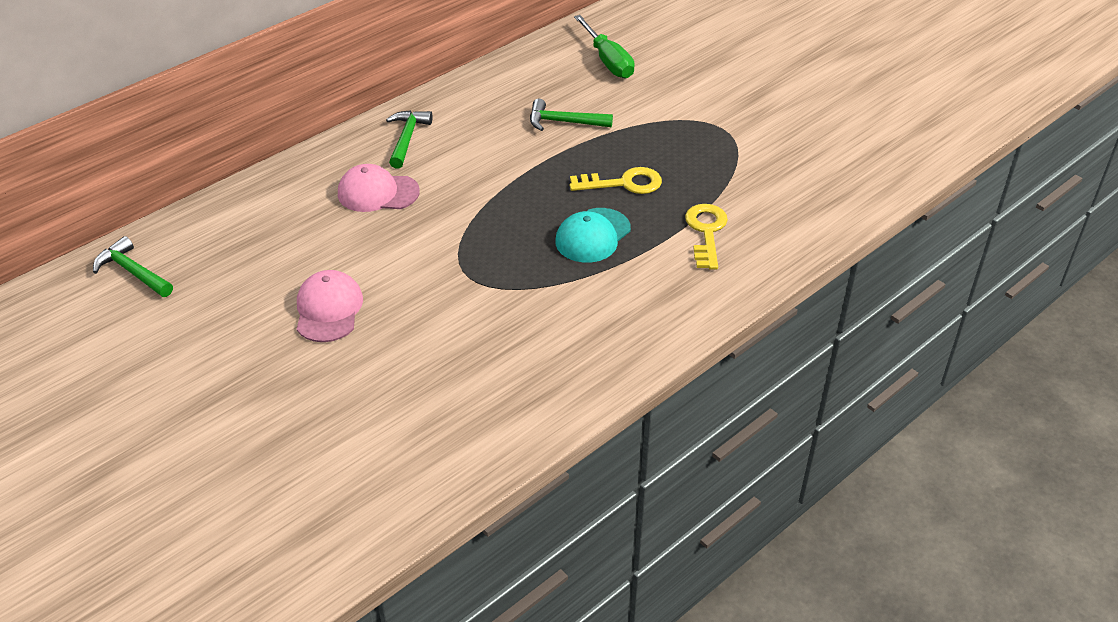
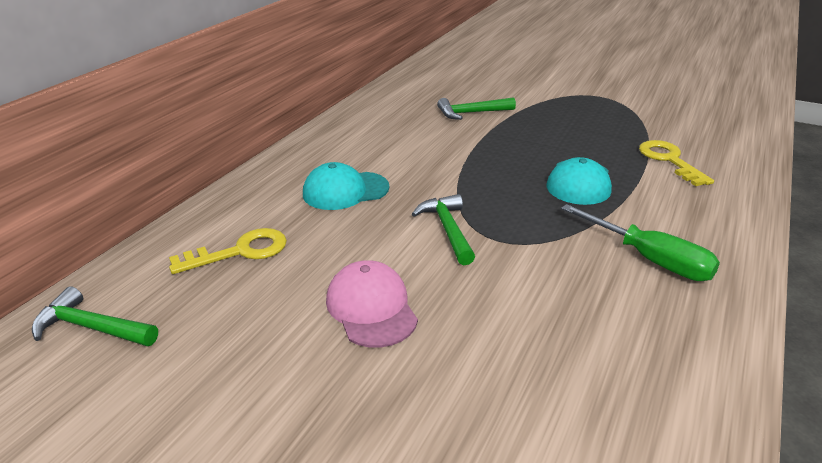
camera: 20 degrees left, 10 degrees down
pink cap [338,164,420,212] -> turquoise cap [303,162,390,210]
green hammer [386,110,433,169] -> green hammer moved to [412,194,475,265]
yellow key [570,167,662,194] -> yellow key moved to [169,228,287,274]
green screwdriver [574,15,635,79] -> green screwdriver moved to [561,204,720,281]

